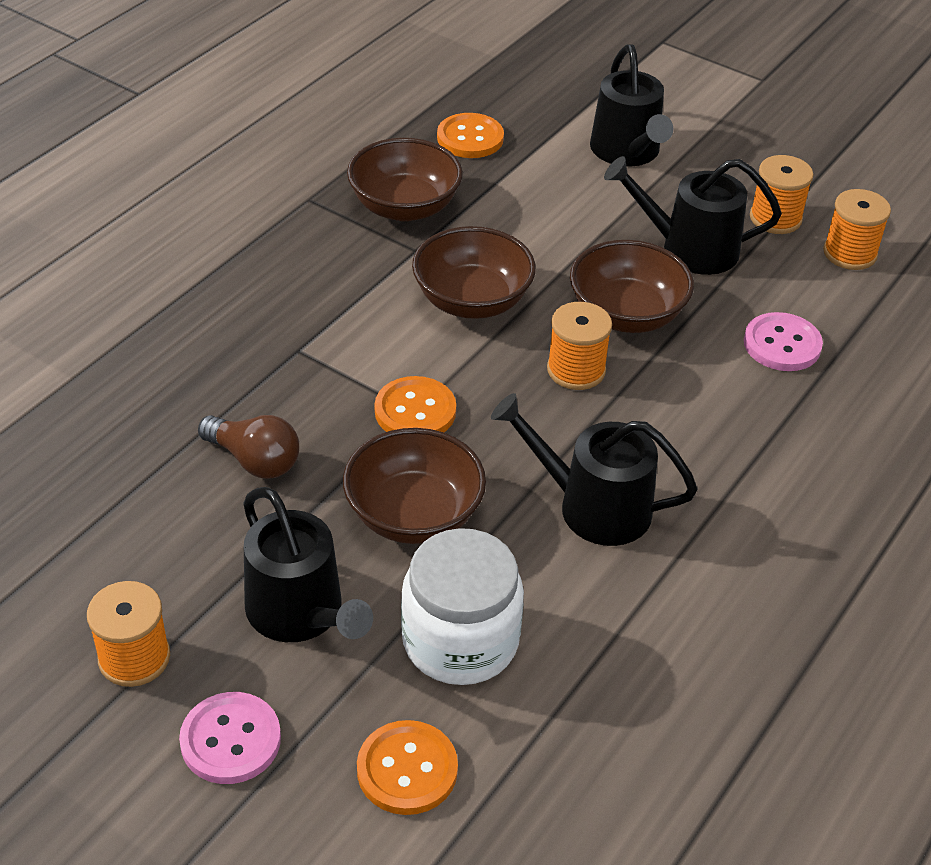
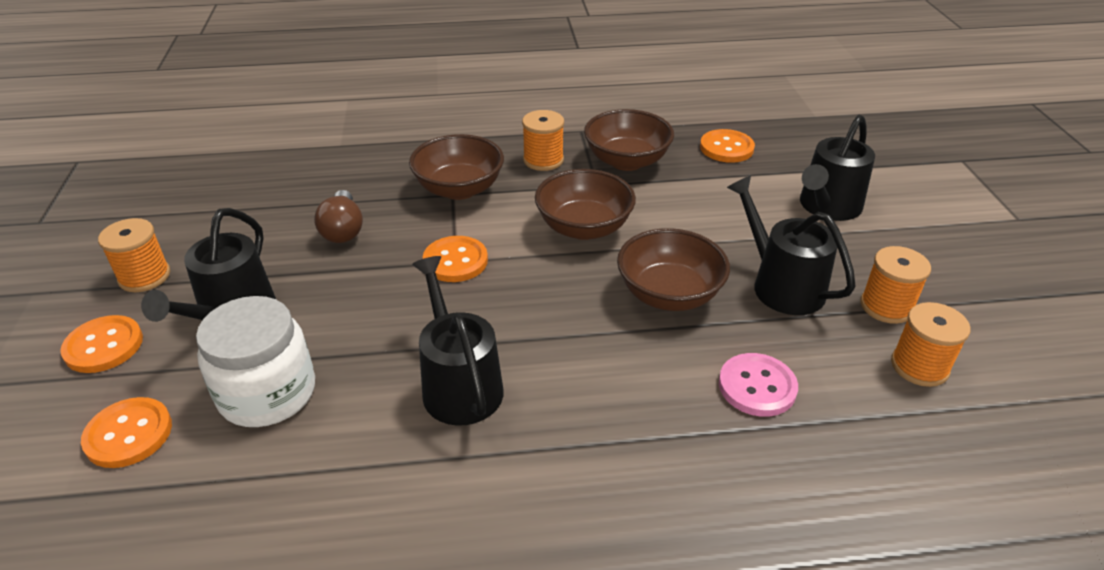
camera: 50 degrees right, 5 degrees down
pink button [179,692,281,784] -> orange button [60,315,143,373]
brown bowl [343,428,486,544] -> brown bowl moved to [409,134,504,200]
orange spool [547,302,612,390] -> orange spool moved to [522,110,564,171]

